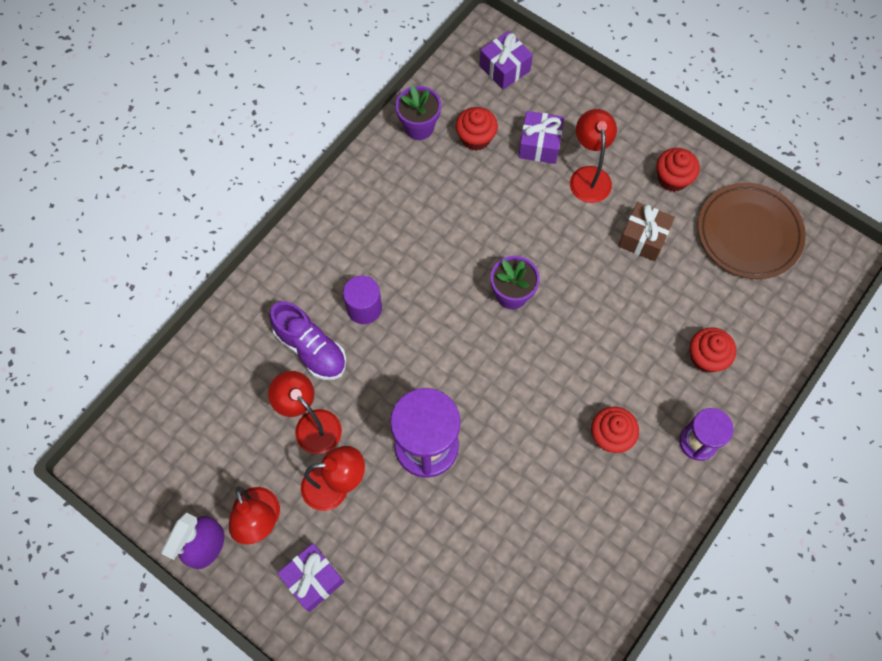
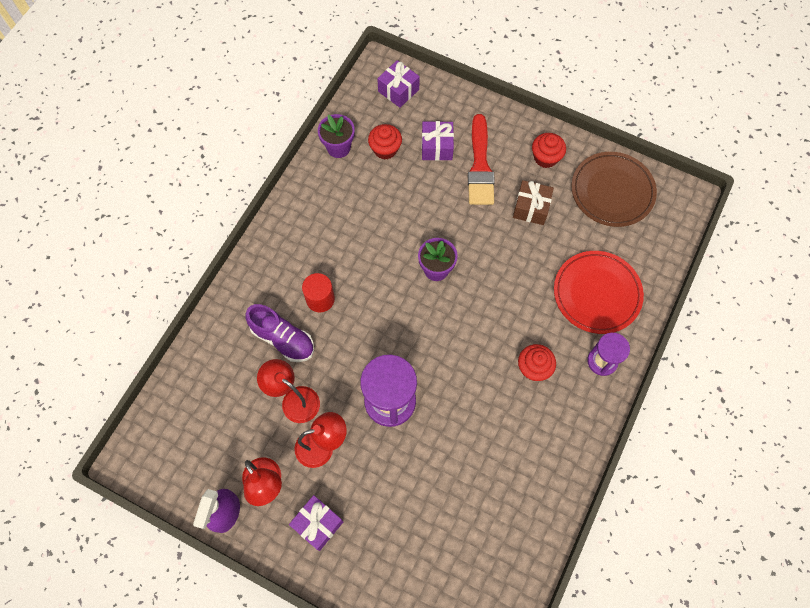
camera: 10 degrees left, 0 degrees up
purple cylinder [343,276,382,324] -> red cylinder [302,273,335,312]
red lamp [570,109,617,203] -> red brush [468,114,495,205]
red cupcake [690,327,736,373] -> red plate [554,251,644,334]

